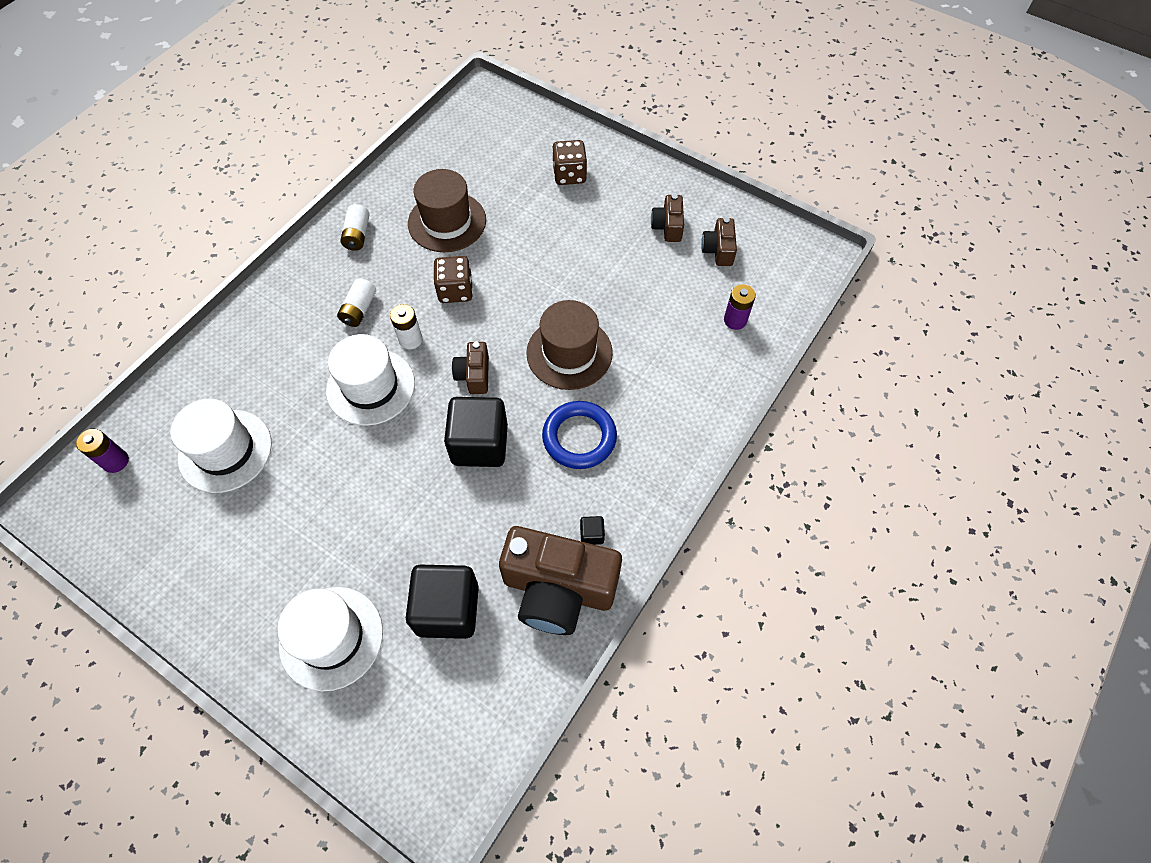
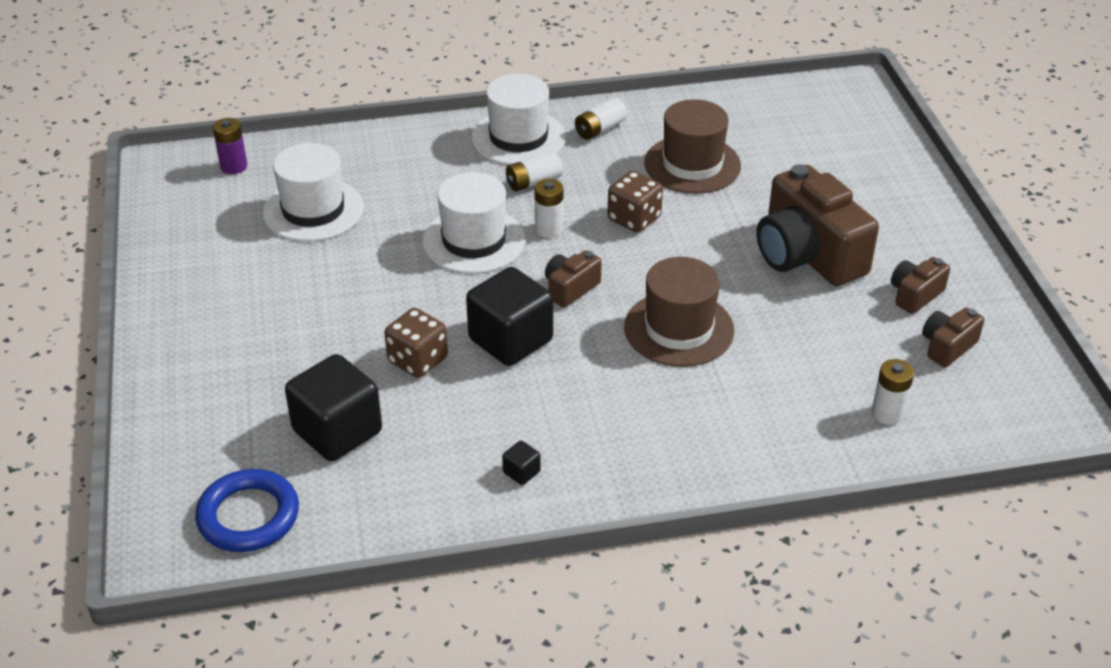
camera: 45 degrees right, 20 degrees down
white hat [277,587,383,691] -> white hat moved to [472,74,566,165]
brown camera [499,526,622,635] -> brown camera moved to [757,164,879,286]
blue ring [542,401,617,469] -> blue ring moved to [195,469,299,552]
brown dice [552,140,587,185] -> brown dice moved to [384,308,448,378]
purple battery [724,284,756,330] -> white battery [872,359,914,425]

